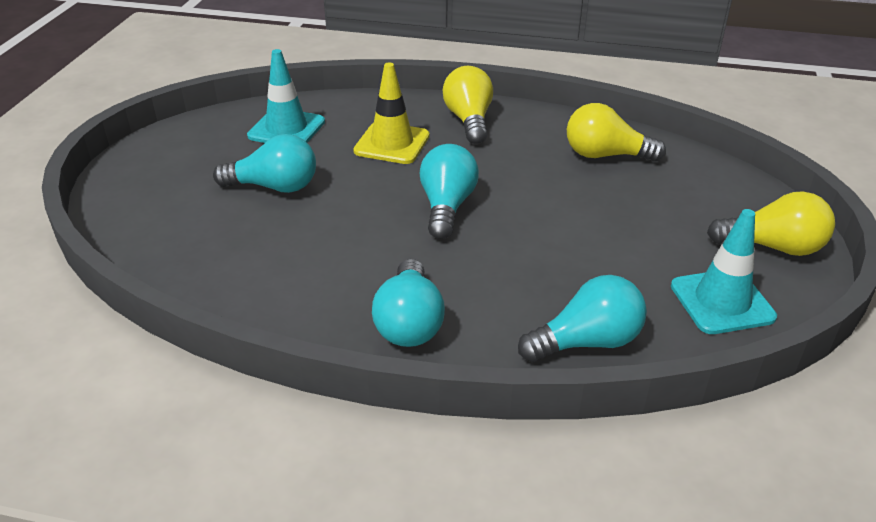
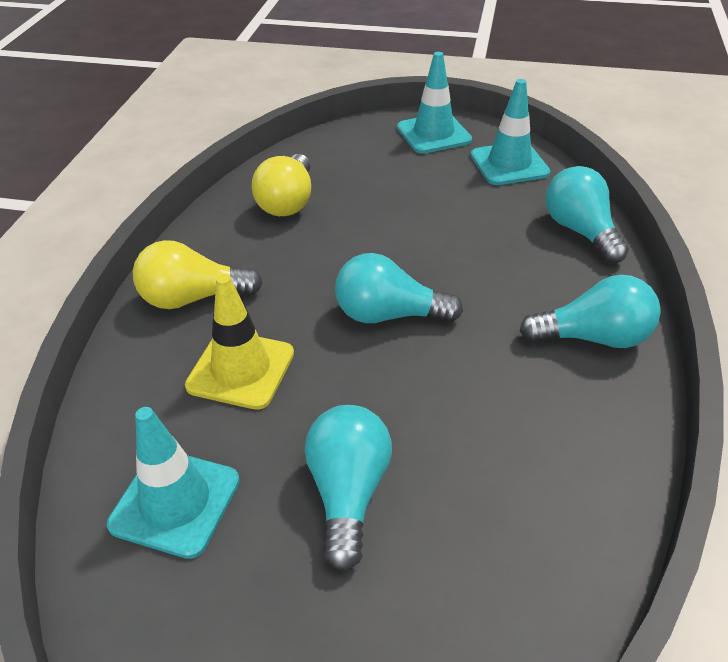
camera: 90 degrees left, 5 degrees up
yellow light bulb [707,191,835,256] -> turquoise traffic cone [397,52,472,154]

